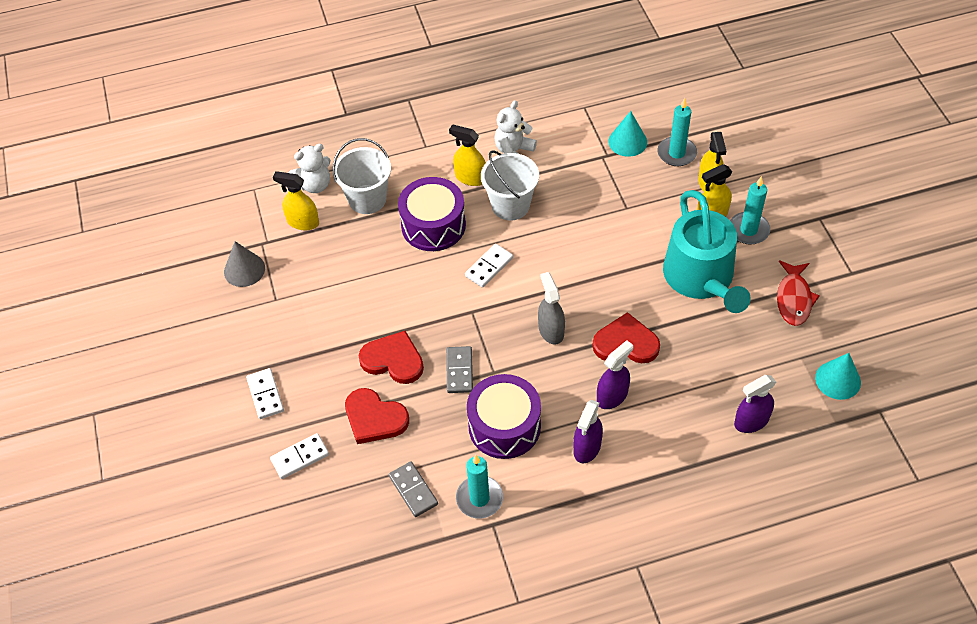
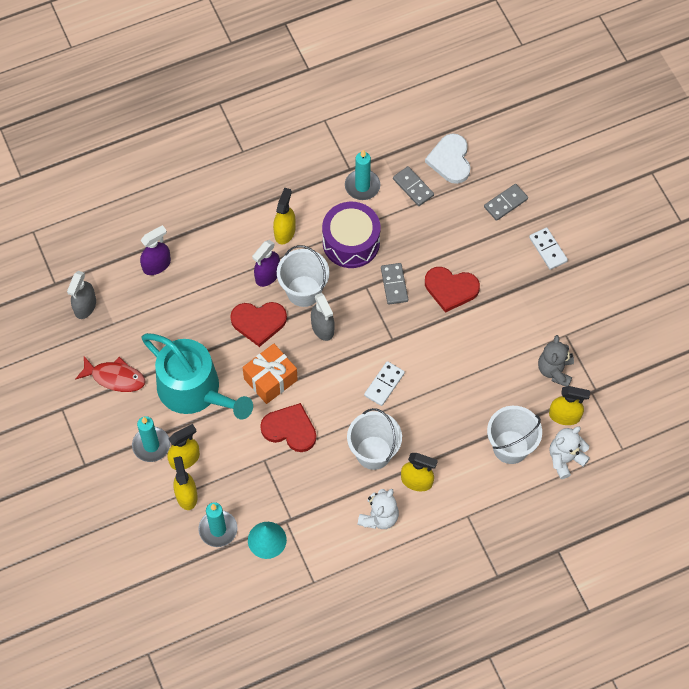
camera: 170 degrees right, 10 degrees up
grey cone [224,241,265,287] -> none
white domino [270,433,329,479] -> grey domino [484,184,528,221]
red heart [345,388,409,444] -> red heart moved to [260,403,316,452]
purple drum [398,177,466,251] -> none
purple spray bottle [573,400,603,463] -> yellow spray bottle [273,188,296,244]
turquoise watering can [663,190,751,313] -> turquoise watering can turned 150 degrees clockwise [142,333,253,419]
red fish [777,260,820,326] -> red fish turned 105 degrees clockwise [75,356,145,392]
turquoise cone [815,353,861,400] -> grey spray bottle [67,271,96,319]
none -> orange gift [242,343,298,404]
none -> white bucket [277,245,330,307]
none -> white heart [425,134,470,184]
none -> grey teddy bear [538,335,574,387]

